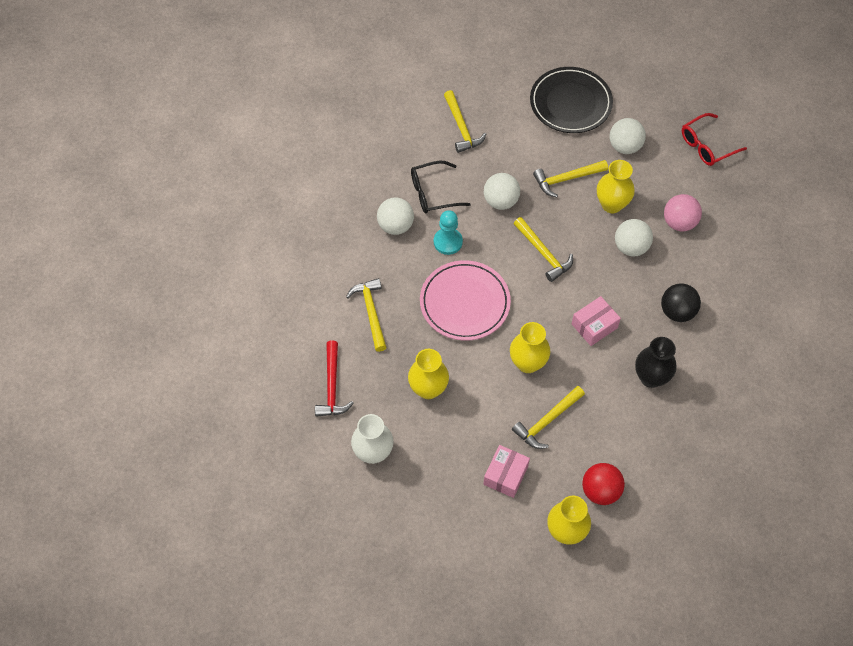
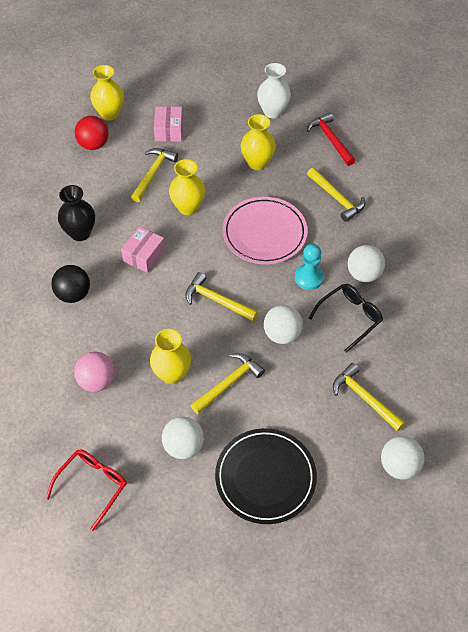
camera: 155 degrees right, 5 degrees down
white ball [615,219,653,256] -> white ball moved to [381,436,425,480]

